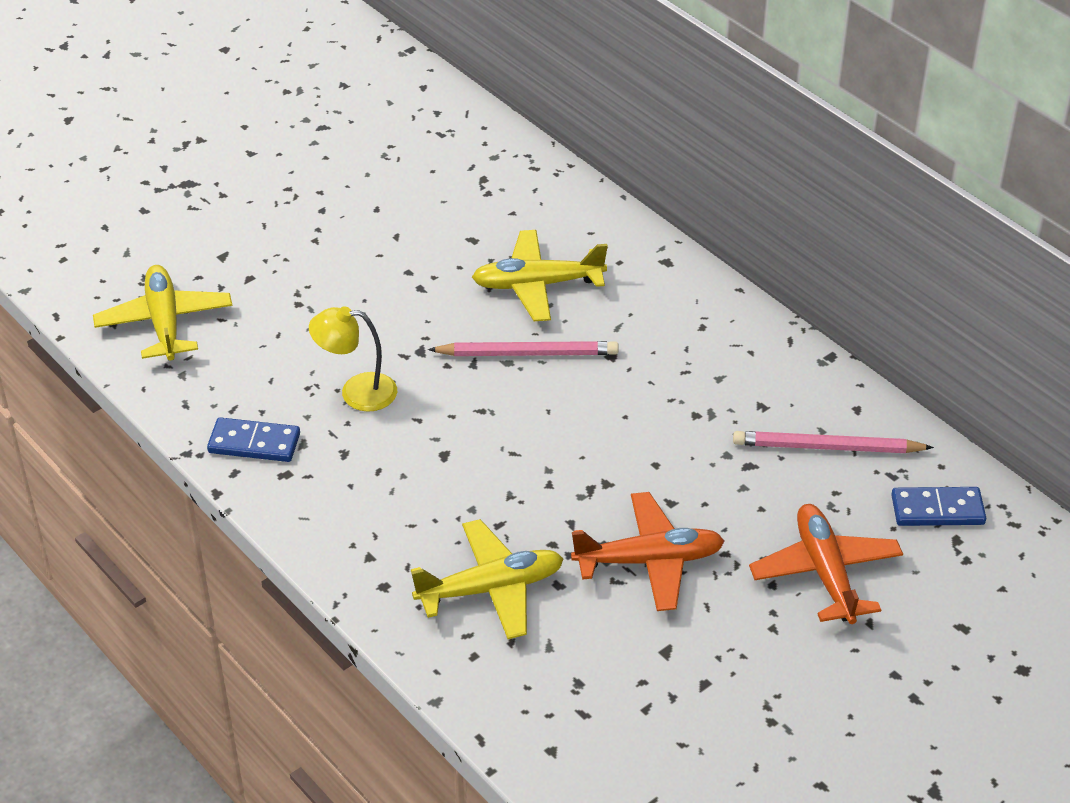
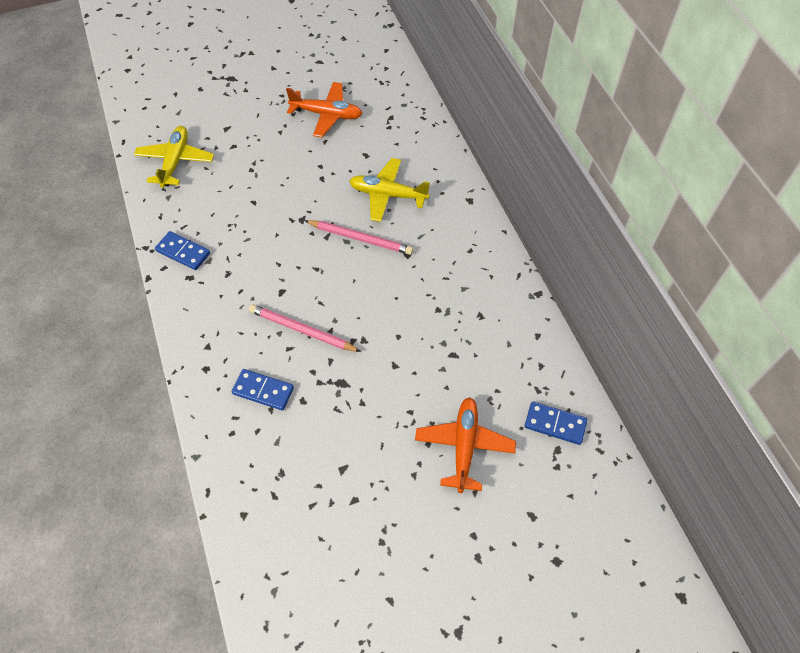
camera: 20 degrees right, 15 degrees up
yellow lamp [309,306,397,412] -> none
yellow plane [411,519,563,639] -> blue domino [232,369,294,411]
orange plane [571,492,724,611] -> orange plane moved to [286,82,363,137]
pink pencil [733,431,934,453] -> pink pencil moved to [249,304,361,352]

